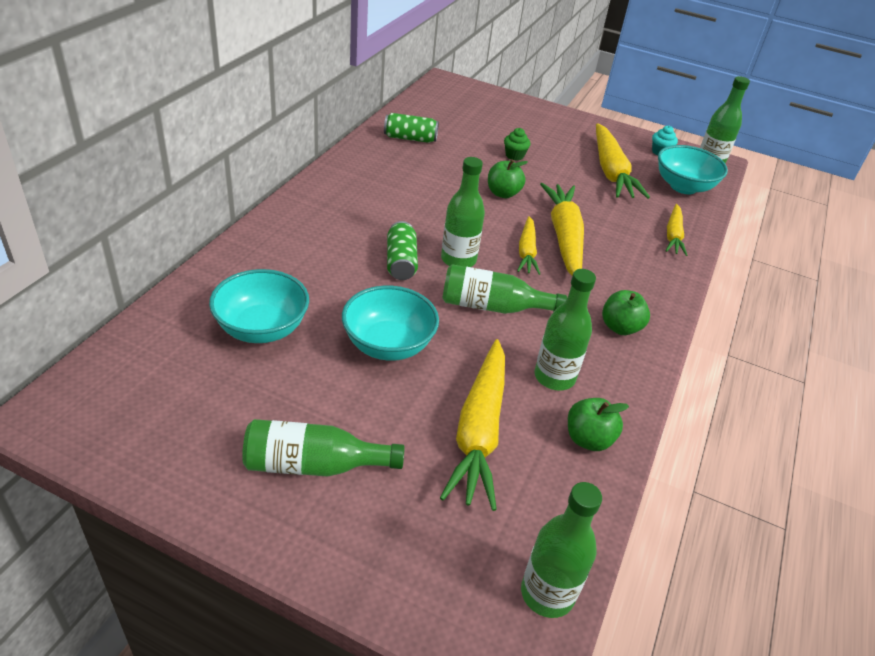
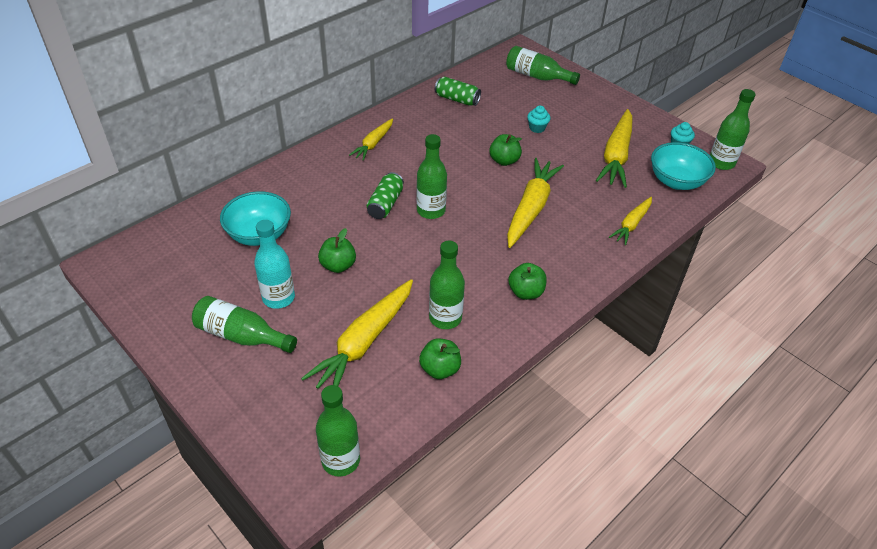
camera: 25 degrees right, 5 degrees up
turquoise bowl [342,286,439,361] -> green apple [318,228,356,273]
green bottle [442,264,567,314] -> green bottle moved to [506,46,580,85]
green cupcake [504,128,531,161] -> turquoise cupcake [527,106,551,133]
yellow carrot [517,216,540,275] -> yellow carrot moved to [349,118,393,161]
none -> turquoise bottle [254,220,295,309]

